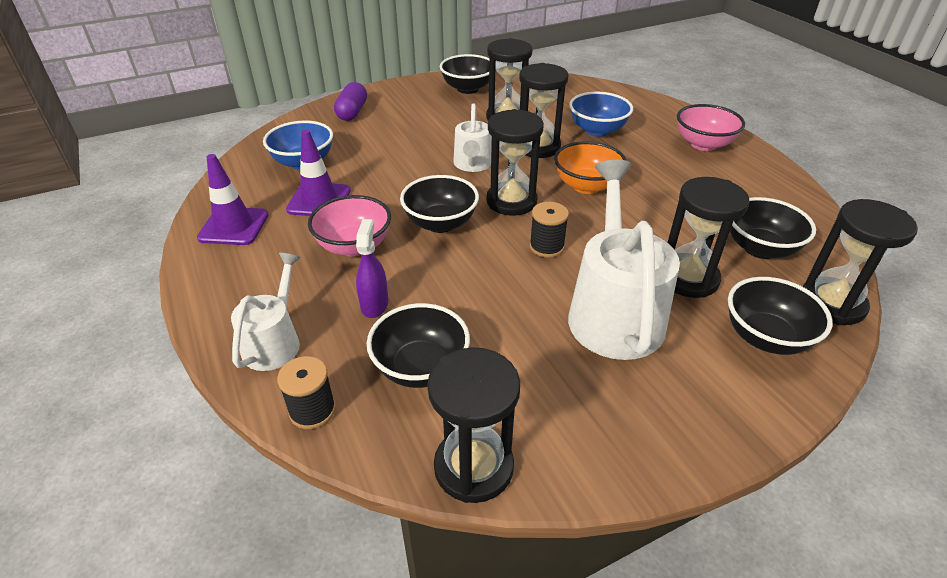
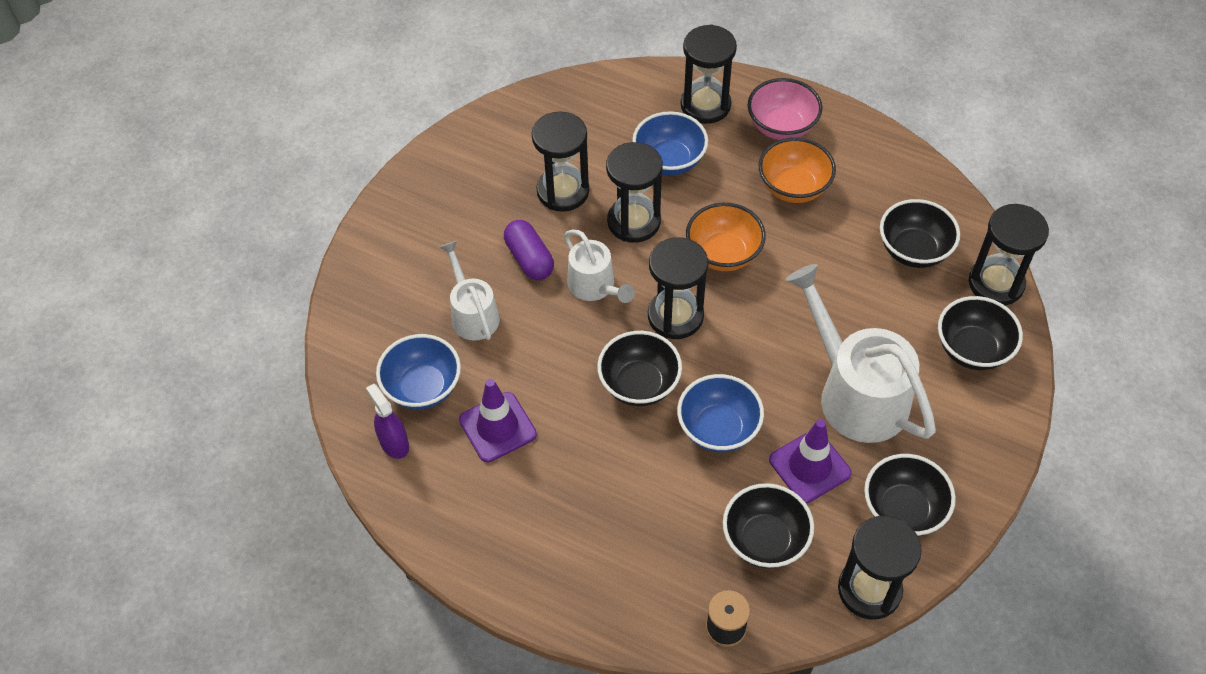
camera: 35 degrees left, 15 degrees up
purple traffic cone [197,154,269,245] -> purple traffic cone moved to [769,419,852,503]
white watering can [231,253,301,371] -> white watering can moved to [440,241,500,341]
pink bowl [308,195,391,256] -> none
purple capsule [334,82,367,121] -> purple capsule moved to [504,220,554,280]
purple spray bottle [356,219,388,318] -> purple spray bottle moved to [366,384,409,459]
black bowl [440,54,489,94] -> black bowl moved to [864,454,956,536]
black spool [529,202,569,258] -> none
black hourglass [667,177,749,298] -> black hourglass moved to [681,24,737,124]
none -> blue bowl [677,374,764,452]
none -> orange bowl [759,138,836,203]

